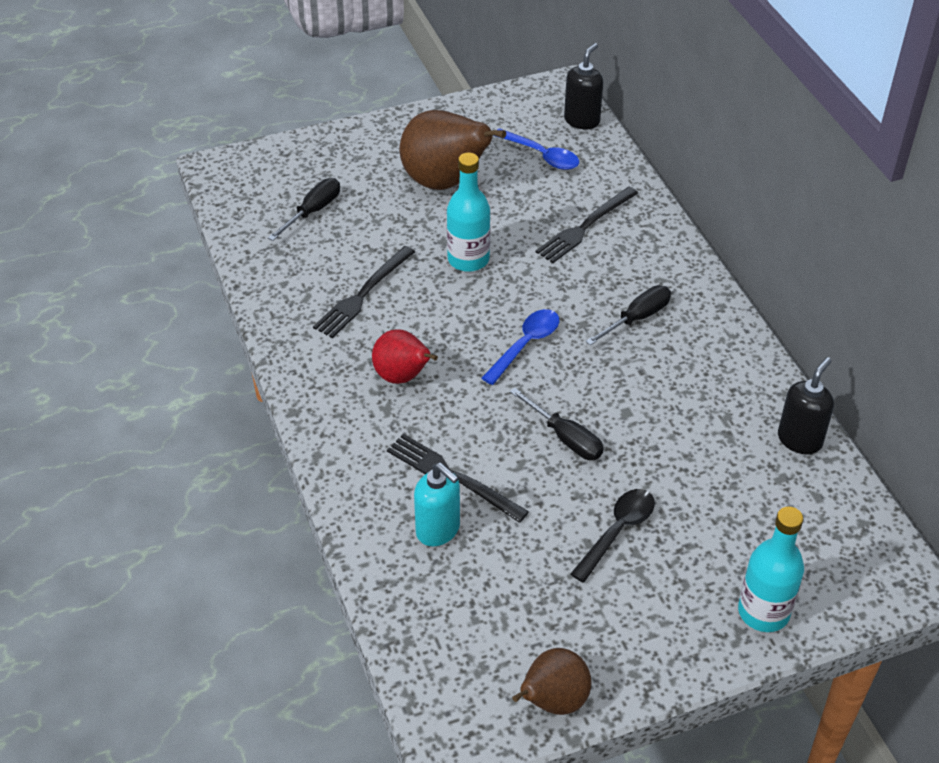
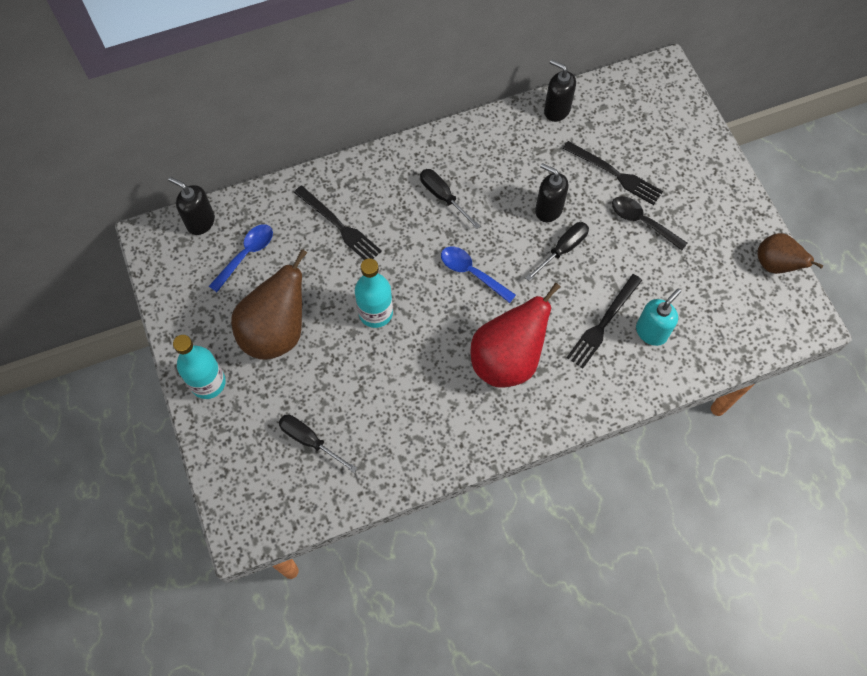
camera: 90 degrees left, 20 degrees up
black fork [313,246,415,338] -> black fork moved to [563,141,663,205]
red pear [372,329,438,384] -> red pear [471,282,561,388], size x1.66
turquoise bottle [738,507,804,632] -> turquoise bottle moved to [173,335,226,399]
none -> black soap dispenser [535,163,569,222]

